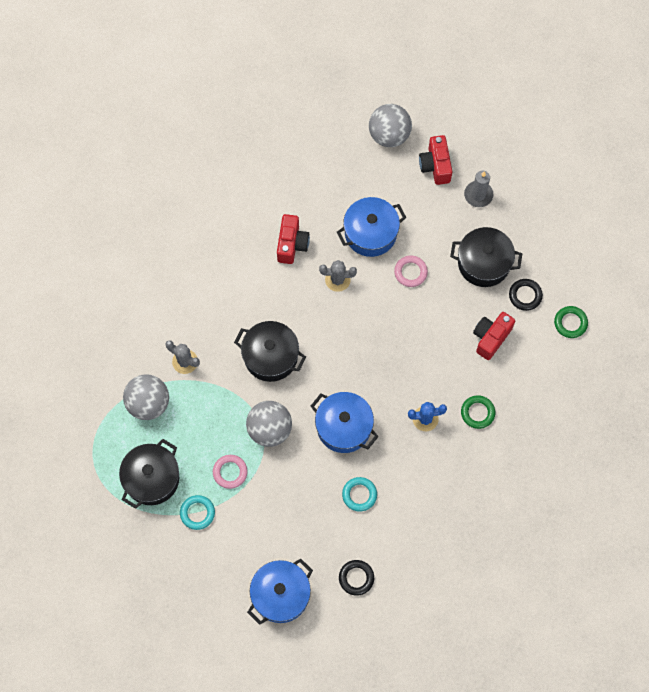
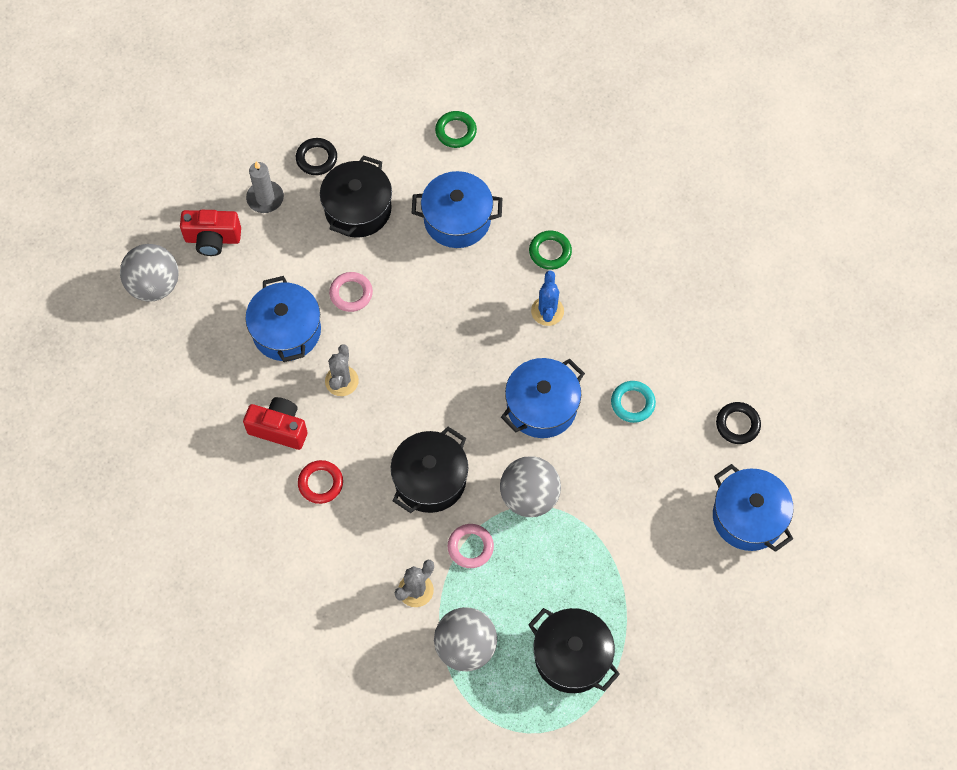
camera: 80 degrees left, 5 degrees down
turquoise ring [180,495,215,530] -> none
pink ring [213,455,248,489] -> pink ring moved to [448,524,494,568]
red camera [473,312,515,360] -> blue pot [412,171,502,248]
black ring [509,279,543,311] -> black ring moved to [296,138,337,175]
none -> red ring [298,460,343,504]

